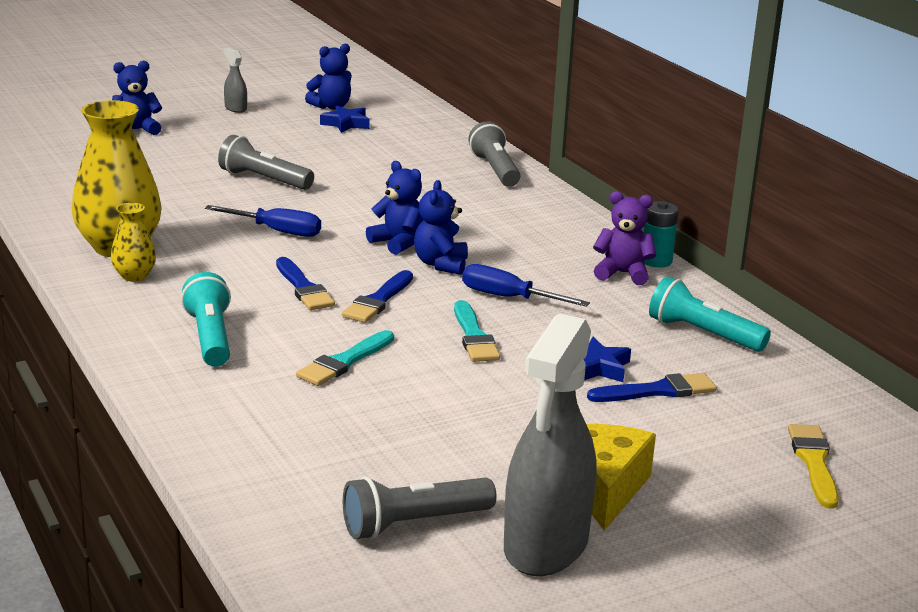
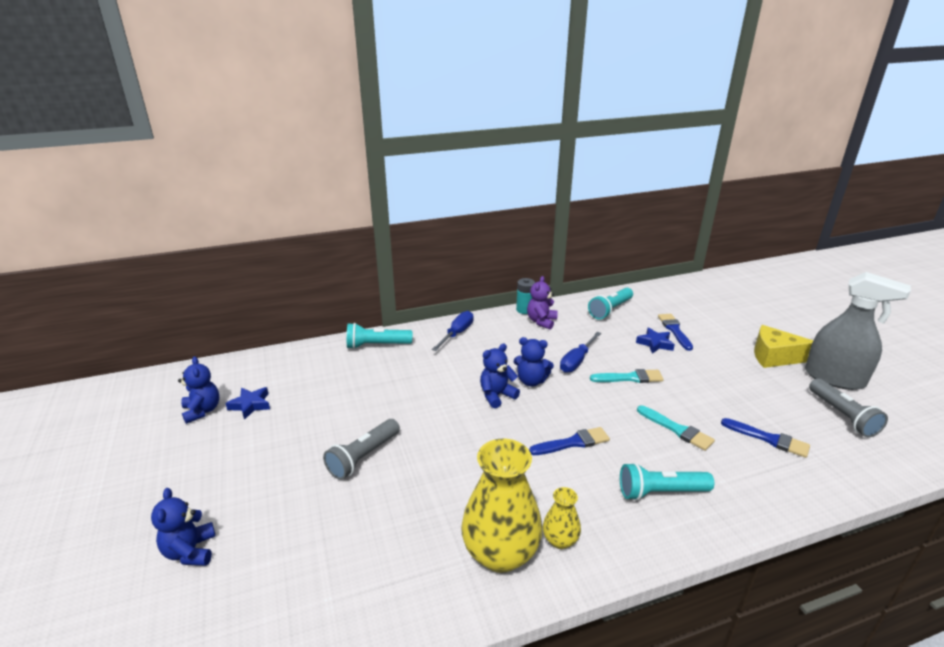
camera: 80 degrees left, 5 degrees up
blue screwdriver [205,205,321,237] -> blue screwdriver moved to [432,311,473,351]
grey spray bottle [223,48,247,113] -> none
blue brush [342,270,413,323] -> blue brush moved to [721,418,810,458]
grey flashlight [468,121,520,187] -> turquoise flashlight [347,323,412,349]
yellow brush [788,424,839,509] -> none

